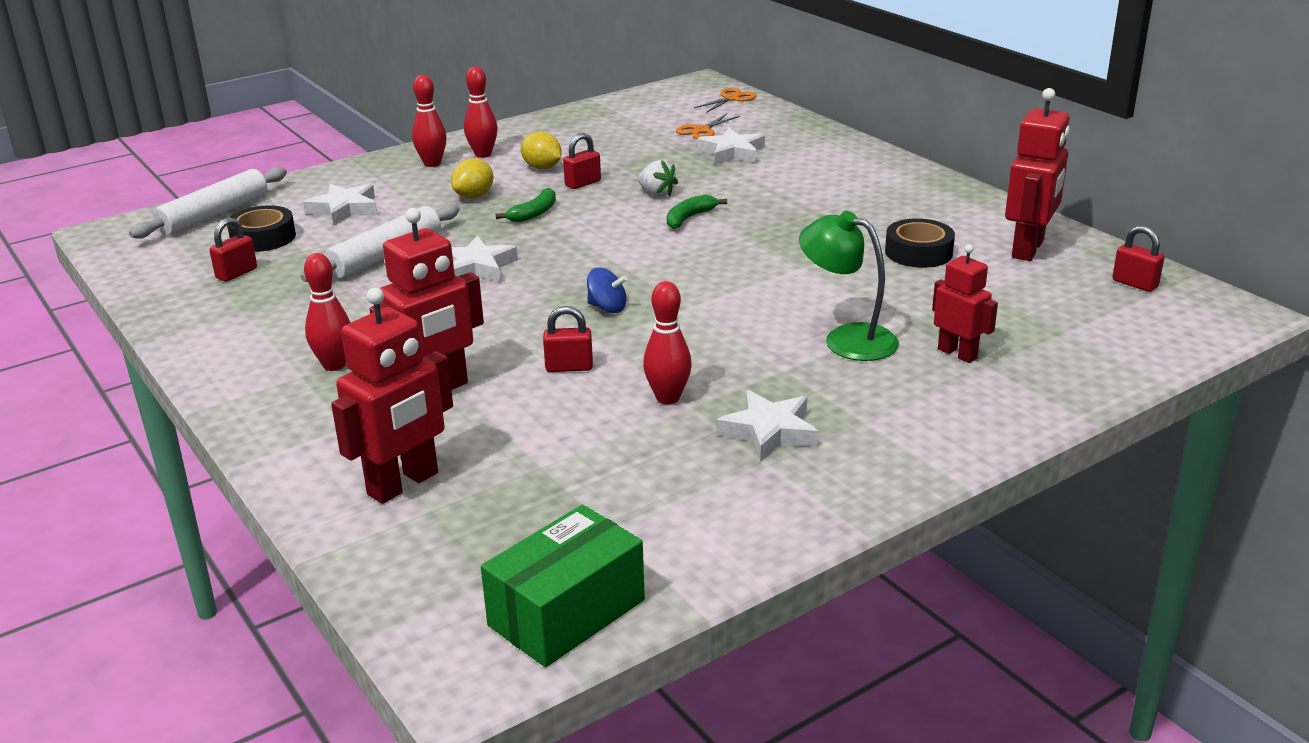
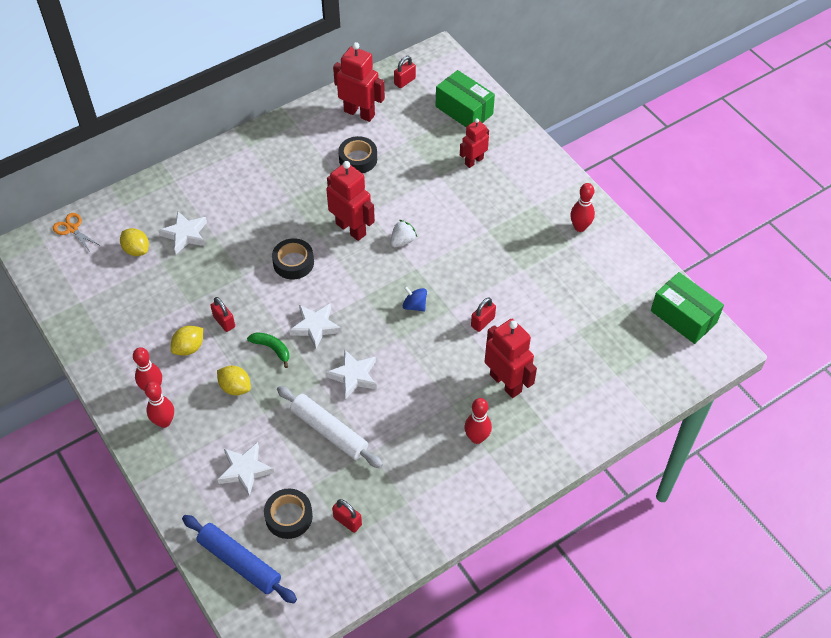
camera: 90 degrees left, 25 degrees up
white rolling pin [129,167,287,239] -> blue rolling pin [182,515,297,603]
red robot [331,287,453,504] -> red robot moved to [326,161,375,241]
red padlock [543,306,593,372] -> red padlock turned 45 degrees clockwise [471,298,496,332]
blue spinning top [587,267,627,313] -> blue spinning top turned 75 degrees counterclockwise [403,286,427,312]
white strawberry [638,160,678,197] -> white strawberry moved to [390,220,417,247]
red bowling pin [643,281,692,404] -> red bowling pin moved to [570,183,595,232]
green banana [667,195,727,229] -> black tape [272,238,314,279]
orange scissors [676,114,740,139] -> yellow lemon [120,228,149,256]
white star [716,390,819,462] -> white star moved to [289,303,342,349]
green lamp [799,211,899,361] -> none
none -> green box [436,70,495,127]

